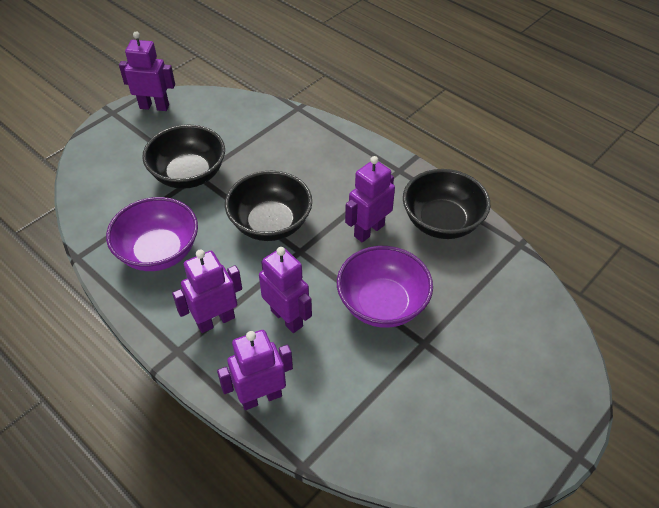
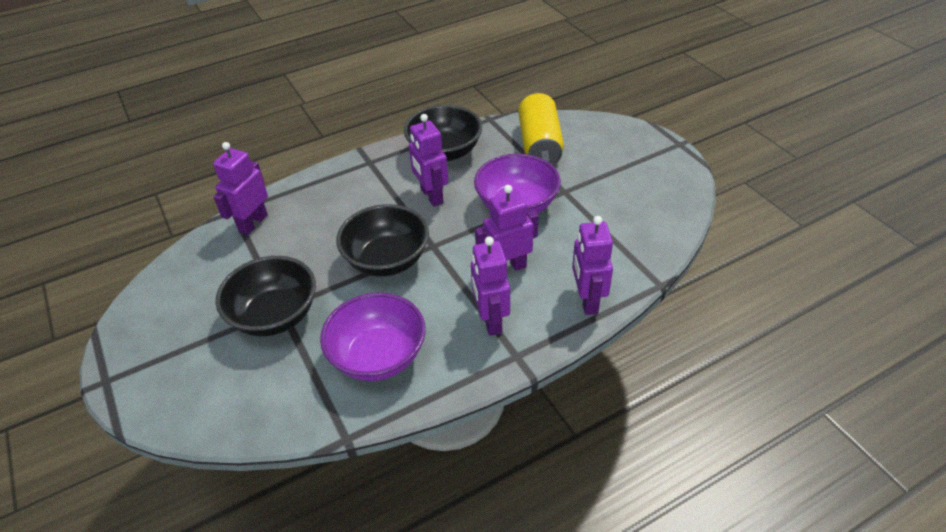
camera: 70 degrees left, 5 degrees down
purple robot [119,31,175,111] -> purple robot moved to [213,142,268,235]
none -> yellow can [518,93,564,165]

